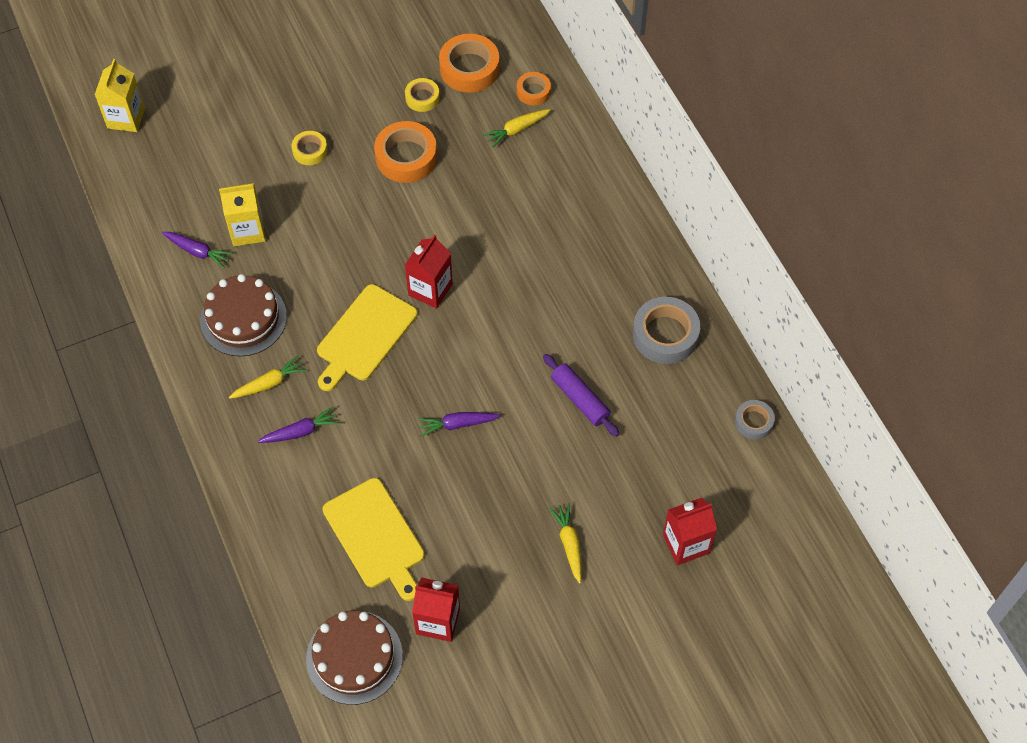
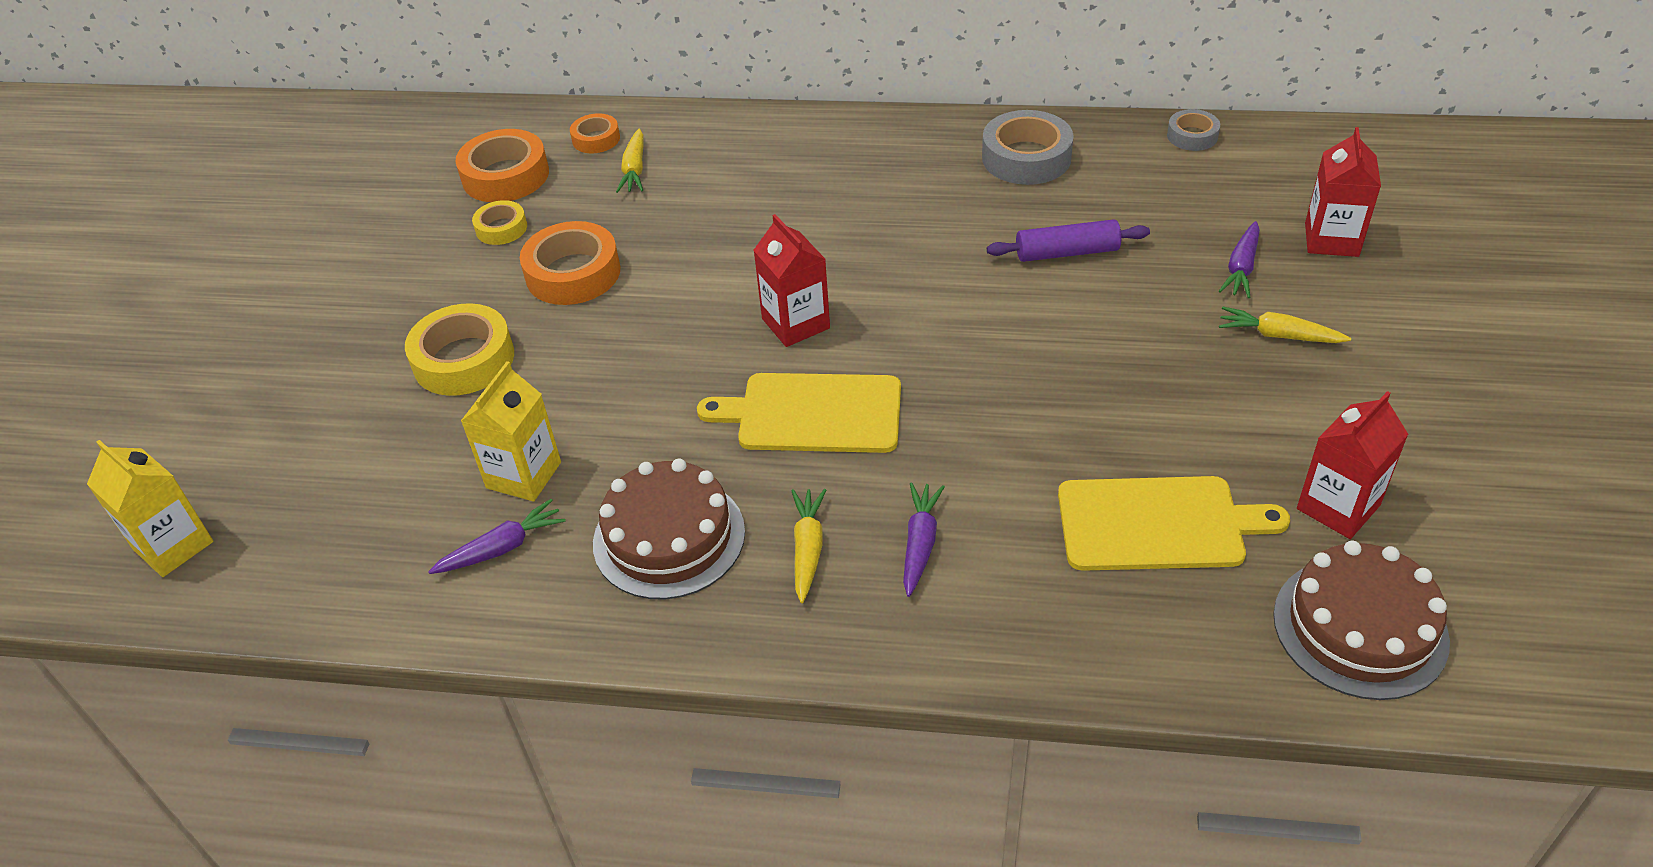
camera: 55 degrees left, 15 degrees down
yellow tape [291,131,328,165] -> yellow tape [405,303,514,396], size x1.77
yellow cutting board [317,284,417,391] -> yellow cutting board turned 120 degrees clockwise [697,373,901,453]
purple carrot [418,412,501,437] -> purple carrot moved to [1219,221,1260,298]

